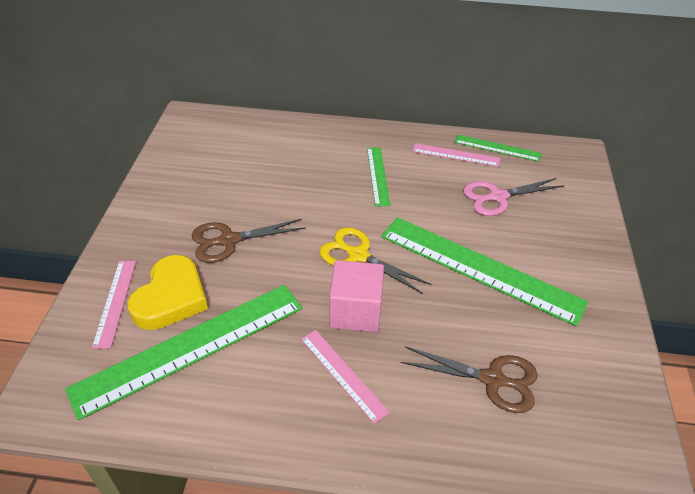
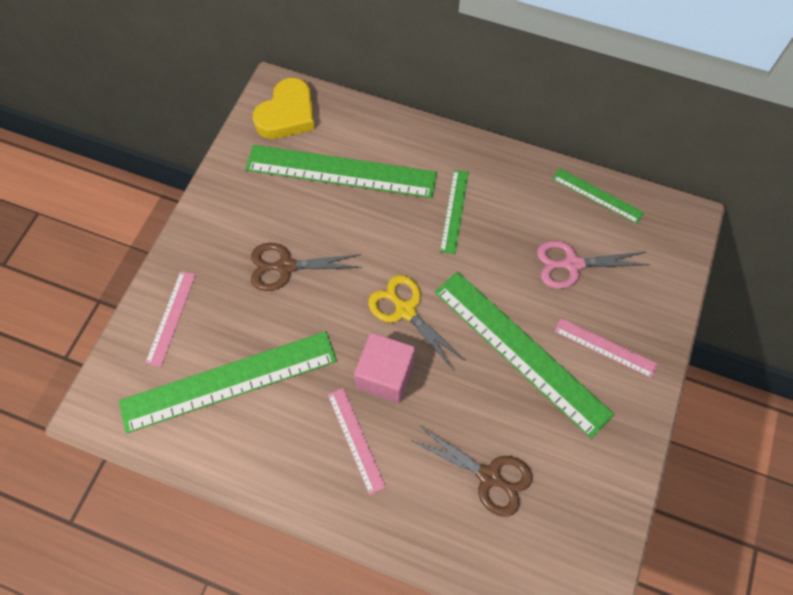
camera: 15 degrees right, 20 degrees up
yellow heart [128,255,208,330] -> yellow heart moved to [253,78,315,139]
pink ruler [412,143,500,167] -> pink ruler moved to [554,318,658,378]
none -> green ruler [246,145,437,198]

